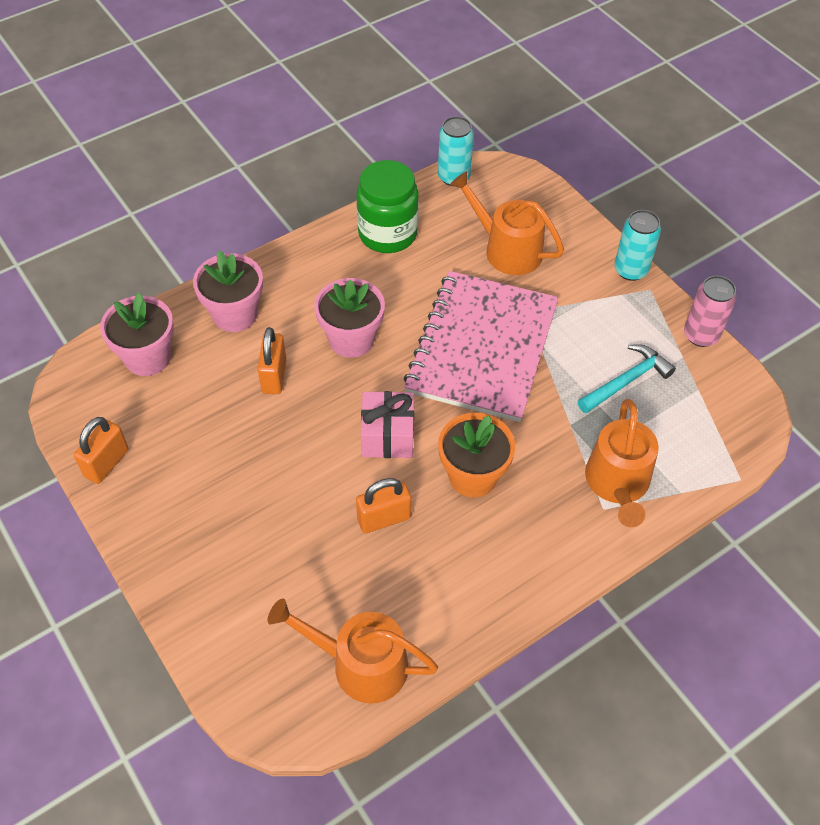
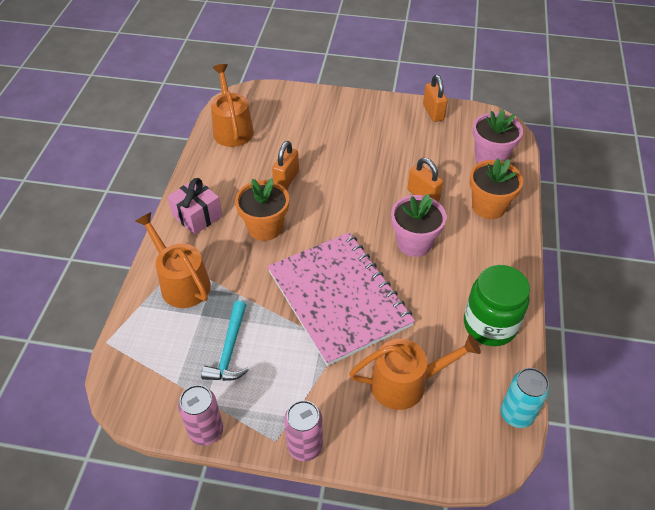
camera: 135 degrees right, 5 degrees down
pink flower pot [193,251,263,332] -> orange flower pot [469,159,523,219]
orange watering can [268,598,438,704] -> orange watering can turned 75 degrees counterclockwise [211,64,254,147]
pink gift [361,391,414,458] -> pink gift moved to [167,178,222,235]
turquoise can [614,210,661,281] -> pink can [284,400,323,461]

